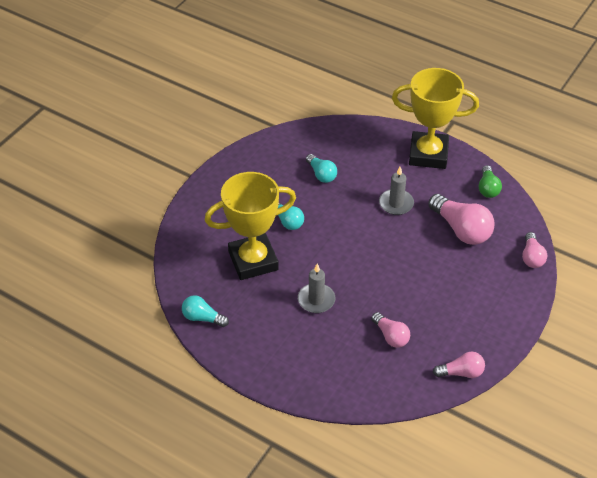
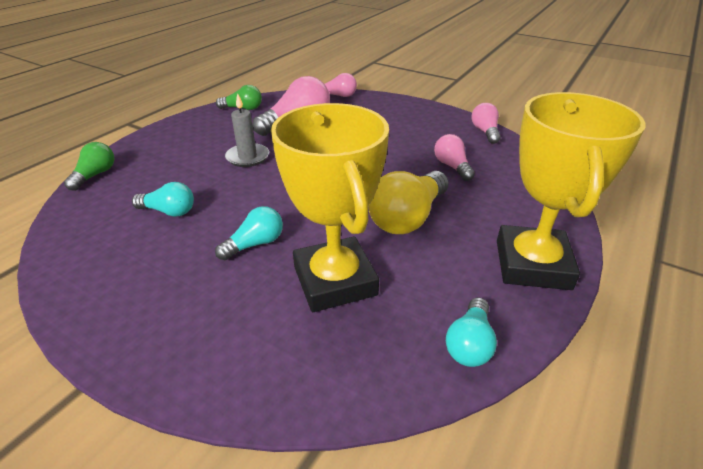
camera: 90 degrees left, 10 degrees down
grey candle [298,263,335,313] -> yellow light bulb [368,171,449,234]
turquoise light bulb [306,154,337,183] -> turquoise light bulb turned 45 degrees clockwise [132,182,194,217]
pink light bulb [371,312,410,348] -> pink light bulb turned 75 degrees counterclockwise [434,134,475,181]
yellow trophy [392,68,479,169] -> yellow trophy moved to [497,92,646,290]
none -> green light bulb [64,142,114,191]

